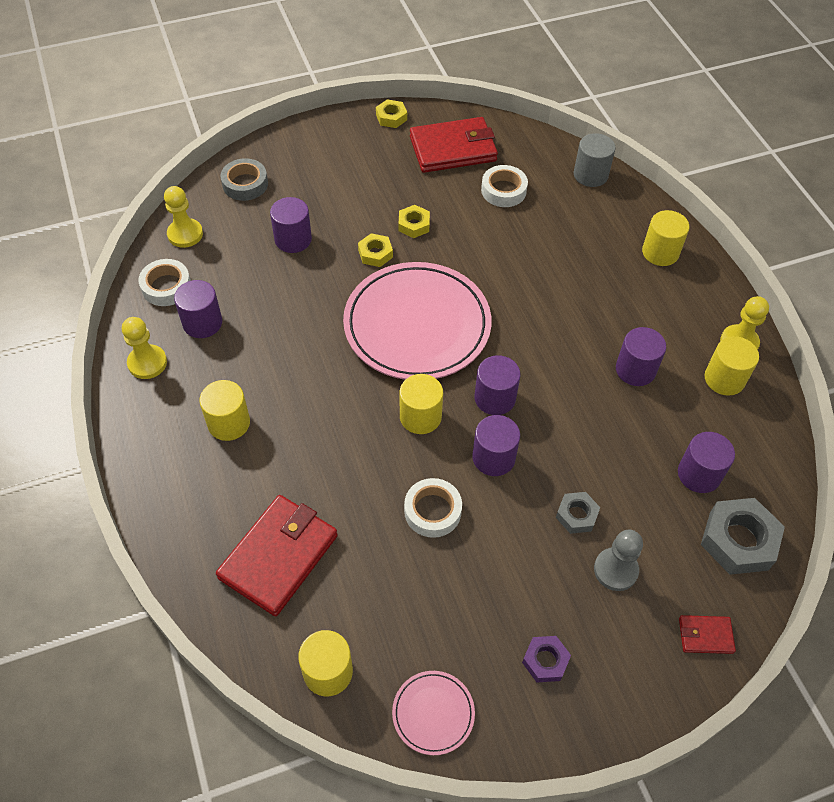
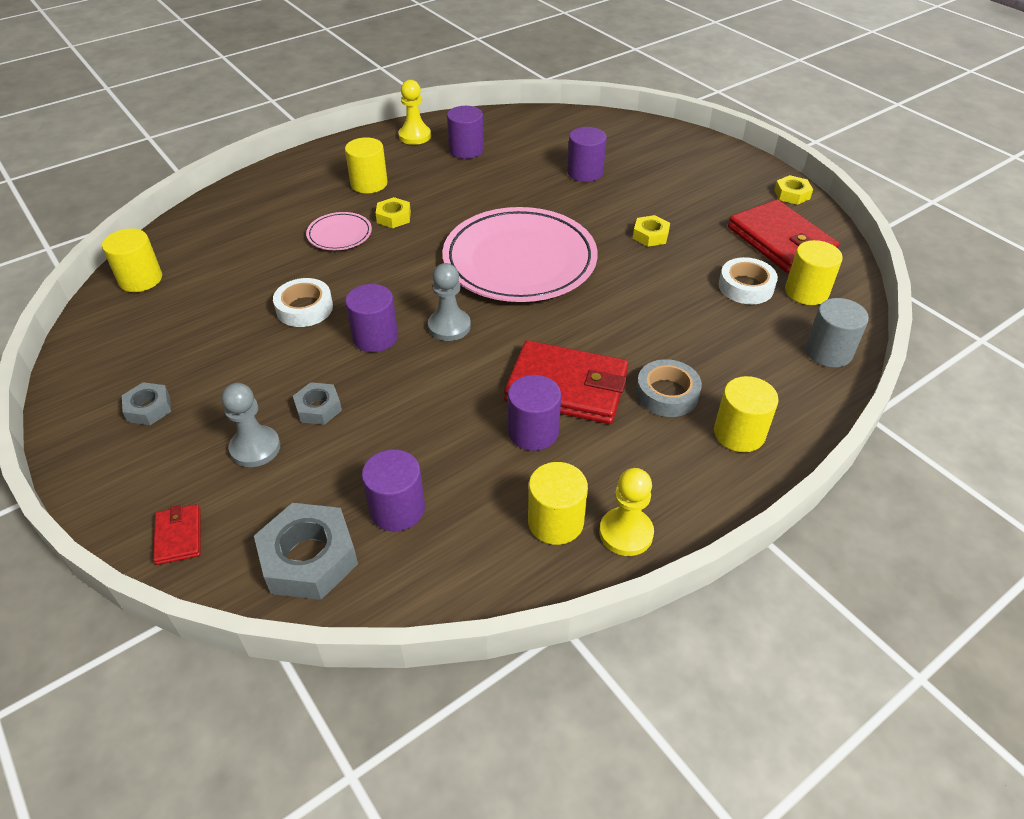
camera: 75 degrees right, 10 degrees down
white tape [138,259,191,306] -> none
yellow pawn [164,186,203,248] -> none
red wallet [216,495,338,617] -> red wallet moved to [504,340,628,424]
grey tape [220,158,268,201] -> grey tape moved to [636,359,702,417]
yellow nut [358,233,393,267] -> yellow nut moved to [376,197,411,228]
pink plate [392,671,475,755] -> pink plate moved to [306,212,372,250]
yellow cylinder [400,374,443,434] -> yellow cylinder moved to [785,240,843,305]
purple cylinder [475,355,520,415] -> grey pawn [428,263,471,341]
purple nut [522,636,571,682] -> grey nut [122,382,171,425]

